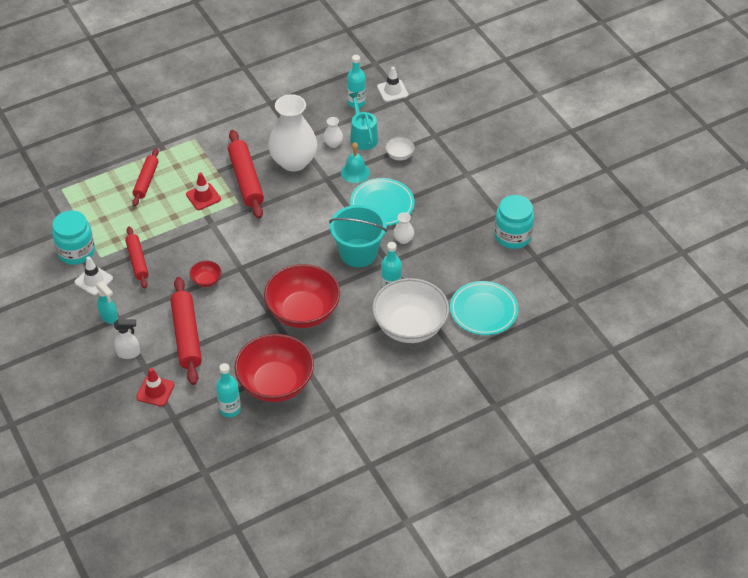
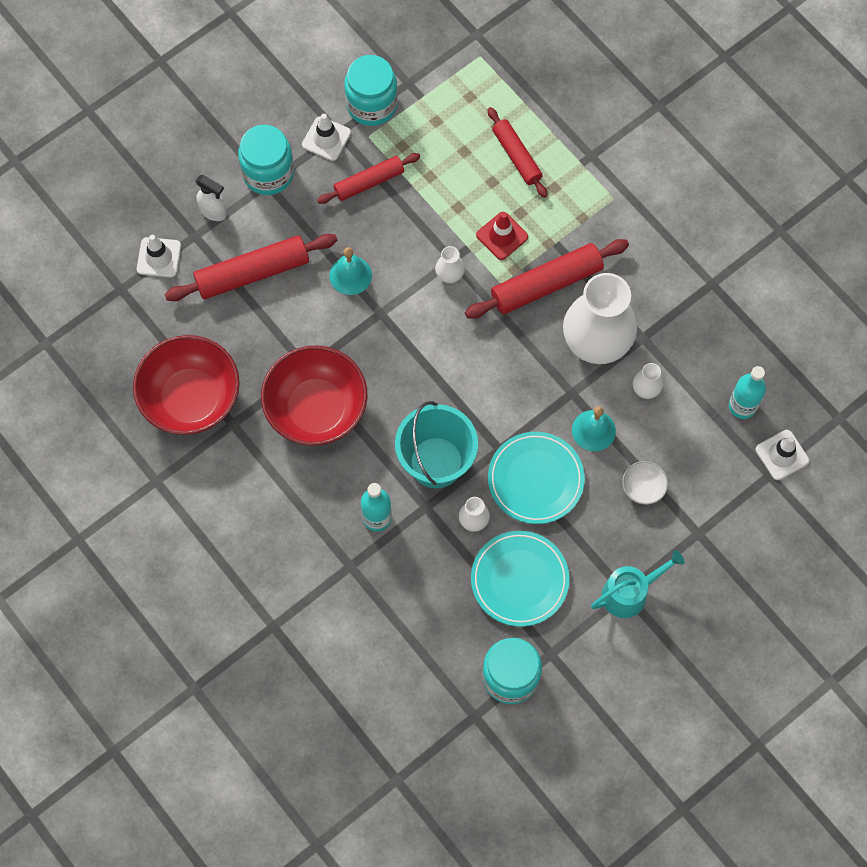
camera: 80 degrees right, 20 degrees up
turquoise spray bottle [96,281,118,324] -> turquoise jar [238,125,294,195]
white spray bottle [114,319,140,359] -> white spray bottle turned 45 degrees counterclockwise [196,175,227,221]
red rolling pin [132,148,159,206] -> red rolling pin turned 60 degrees clockwise [487,107,548,198]
red traffic cone [136,368,174,406] -> white traffic cone [137,235,181,278]
red bowl [190,261,221,287] -> turquoise bell [329,247,372,295]
turquoise bottle [216,363,241,417] -> none
turquoise watering can [348,92,378,150] -> turquoise watering can moved to [591,550,685,618]
white bowl [372,278,449,343] -> none
turquoise plate [450,281,518,335] -> turquoise plate moved to [471,531,569,627]
none -> white vase [435,246,465,283]

